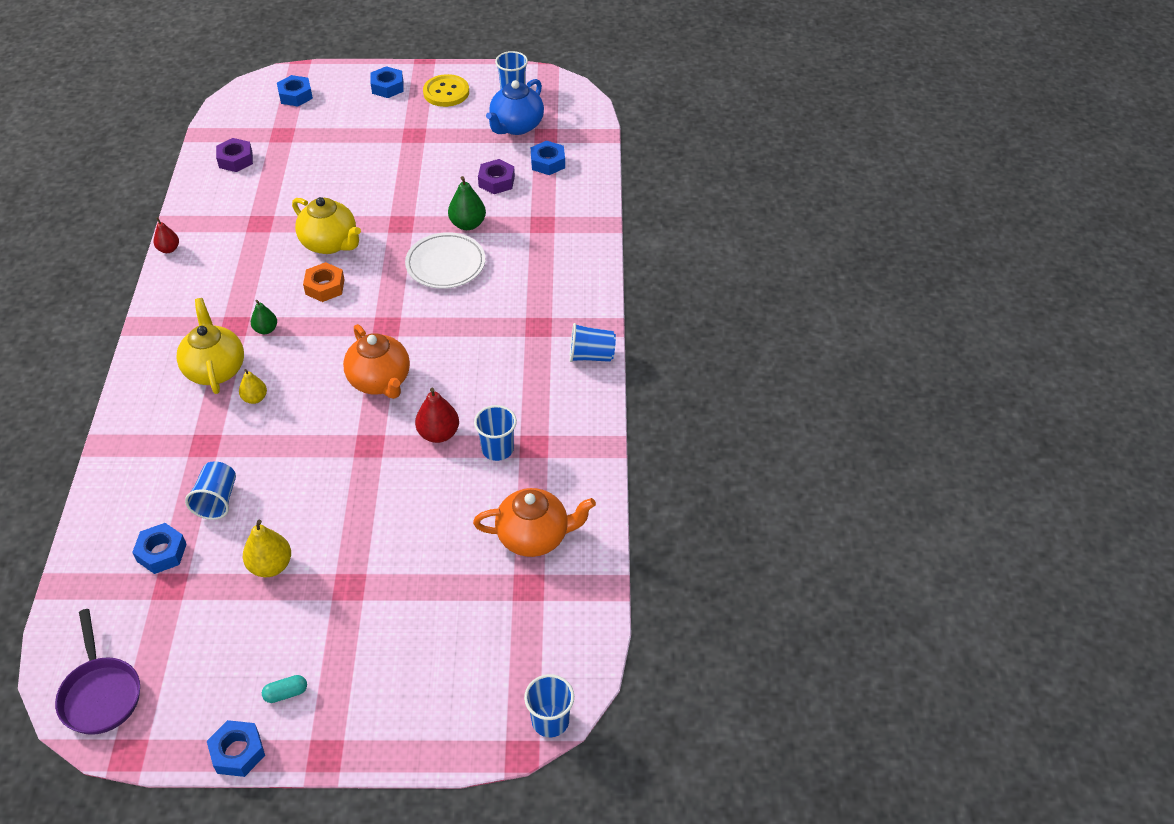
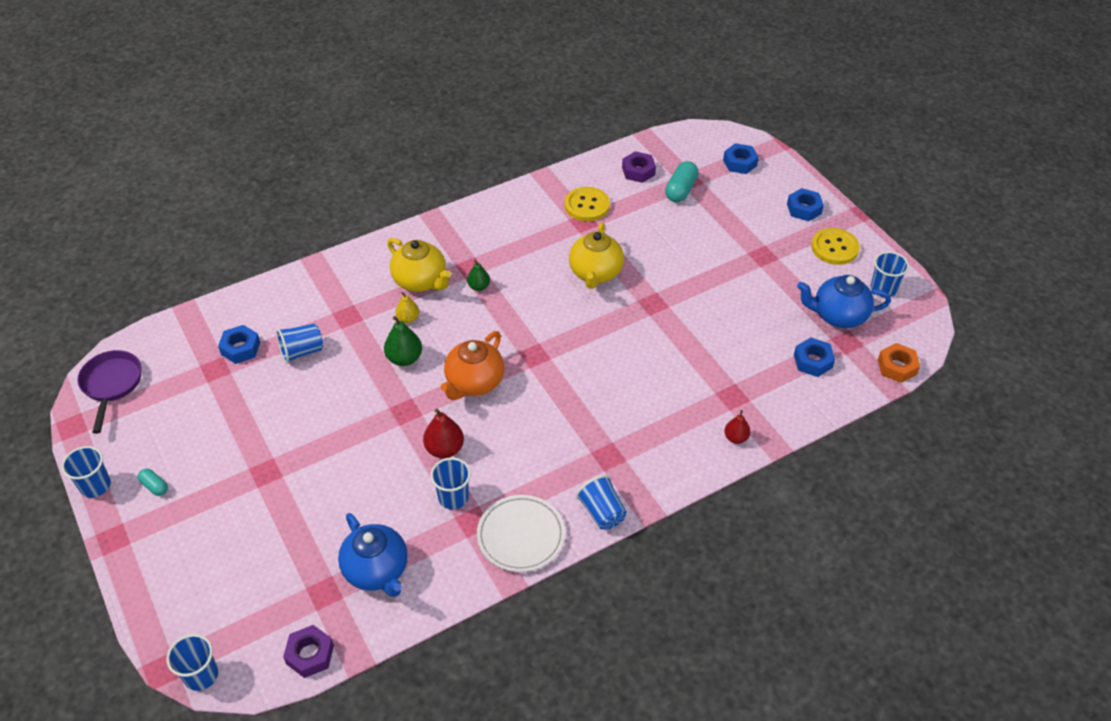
camera: 60 degrees right, 0 degrees up
purple pan [55,609,140,735] -> purple pan turned 135 degrees clockwise [77,350,142,434]
red pear [154,217,179,253] -> red pear moved to [724,410,750,444]
yellow teapot [177,298,244,394] -> yellow teapot turned 90 degrees clockwise [387,238,451,292]
blue nut [207,720,265,777] -> blue cup [62,446,111,498]
yellow pear [243,520,291,577] -> none
orange nut [303,262,345,302] -> orange nut moved to [878,343,920,383]
white plate [405,232,485,289] -> white plate moved to [477,495,565,572]
green pear [448,176,486,230] -> green pear moved to [384,316,422,366]
orange teapot [473,488,596,557] -> blue teapot [338,513,408,597]
purple nut [478,159,515,194] -> purple nut moved to [283,625,334,678]
none -> yellow button [565,187,610,221]
none -> turquoise capsule [665,161,699,203]

